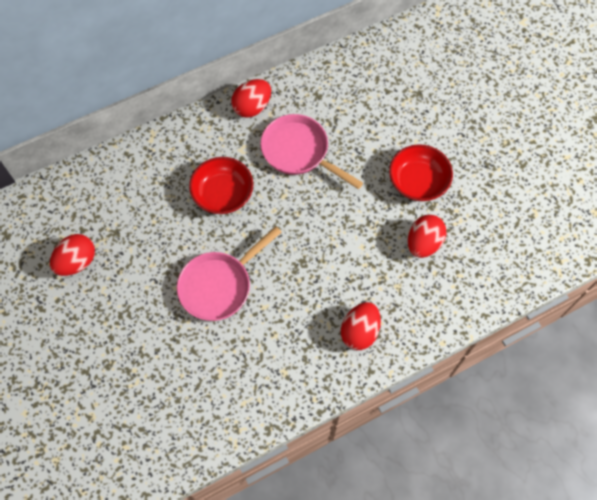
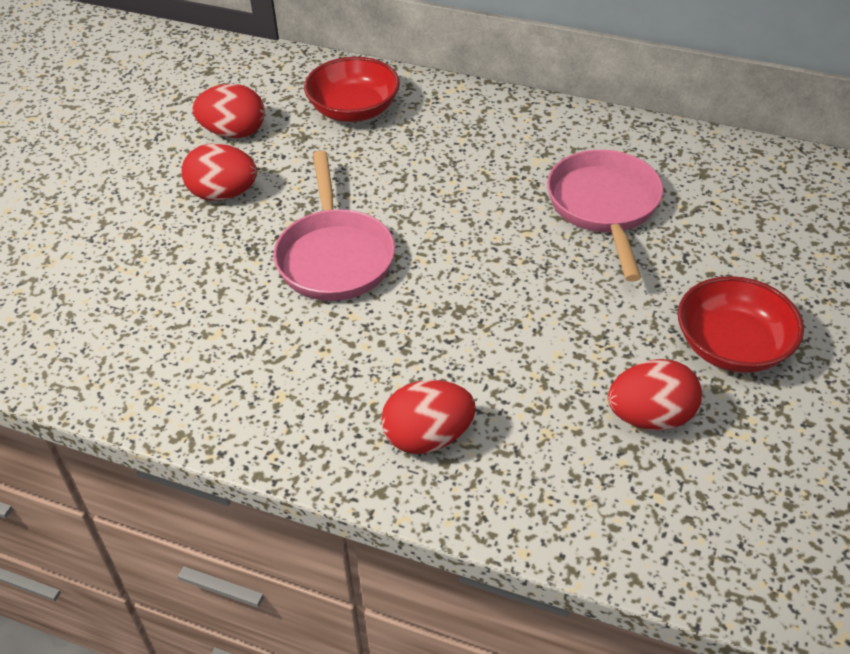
camera: 50 degrees right, 20 degrees down
pink pan [177,226,281,321] -> pink pan turned 105 degrees counterclockwise [273,151,395,301]
red bowl [189,157,253,214] -> red bowl moved to [304,57,400,122]
red egg [231,79,271,118] -> red egg moved to [181,143,257,201]

